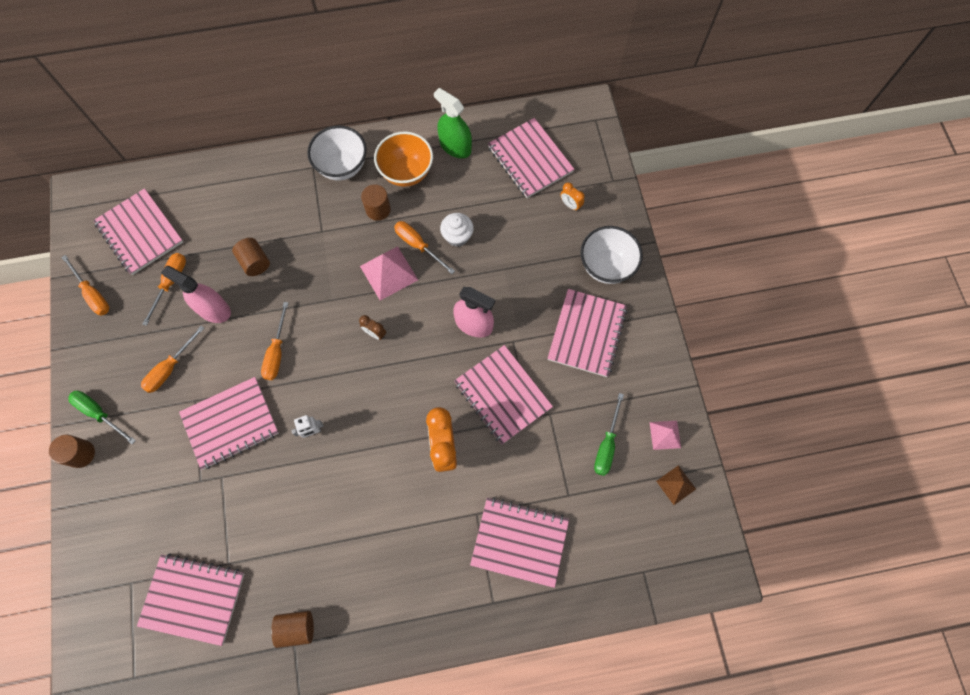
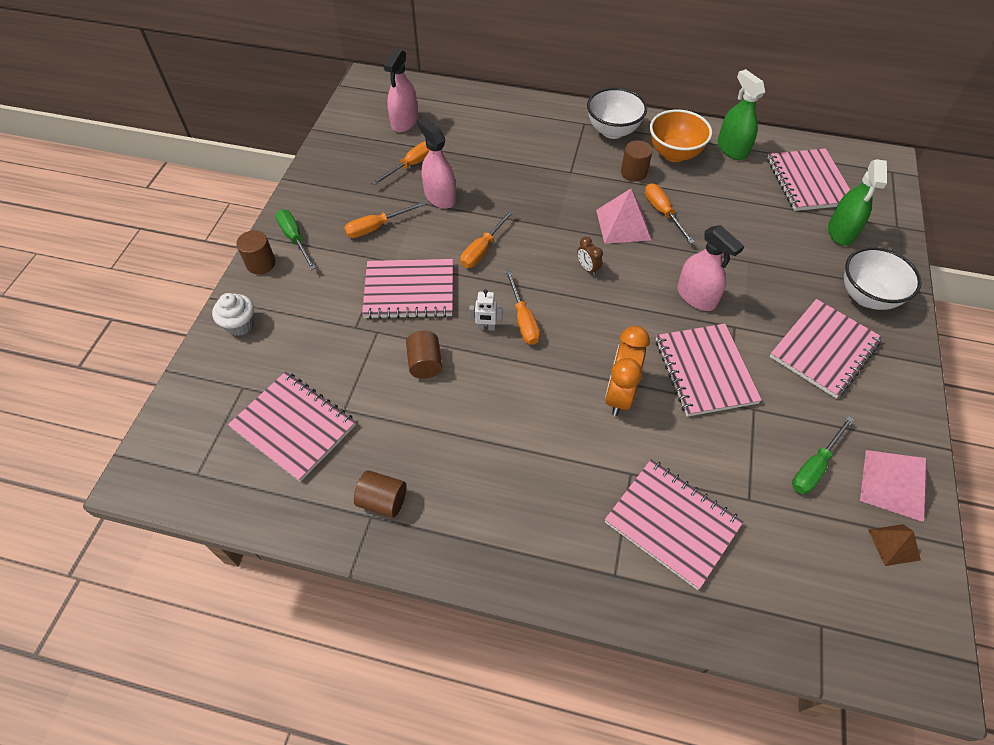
camera: 25 degrees right, 15 degrees down
orange screwdriver [61,255,109,316] -> orange screwdriver moved to [505,270,540,345]
pink notebook [93,188,183,275] -> pink spray bottle [384,48,418,132]
brown cylinder [232,238,270,276] -> brown cylinder moved to [406,331,442,379]
white cupcake [440,213,474,247] -> white cupcake moved to [212,293,254,336]
orange clock [560,182,585,211] -> green spray bottle [828,159,887,245]
pink pyramid [650,421,681,450] -> pink pyramid [860,450,927,522], size x1.67

